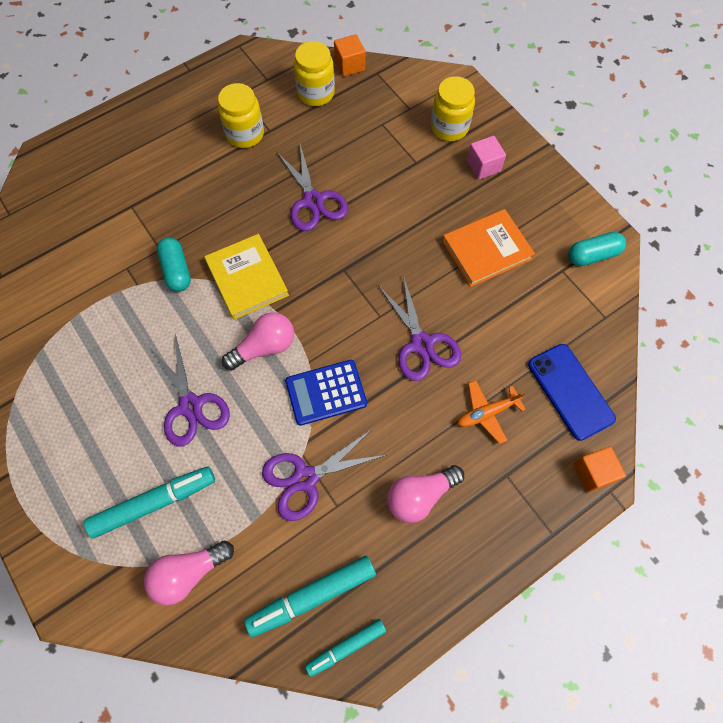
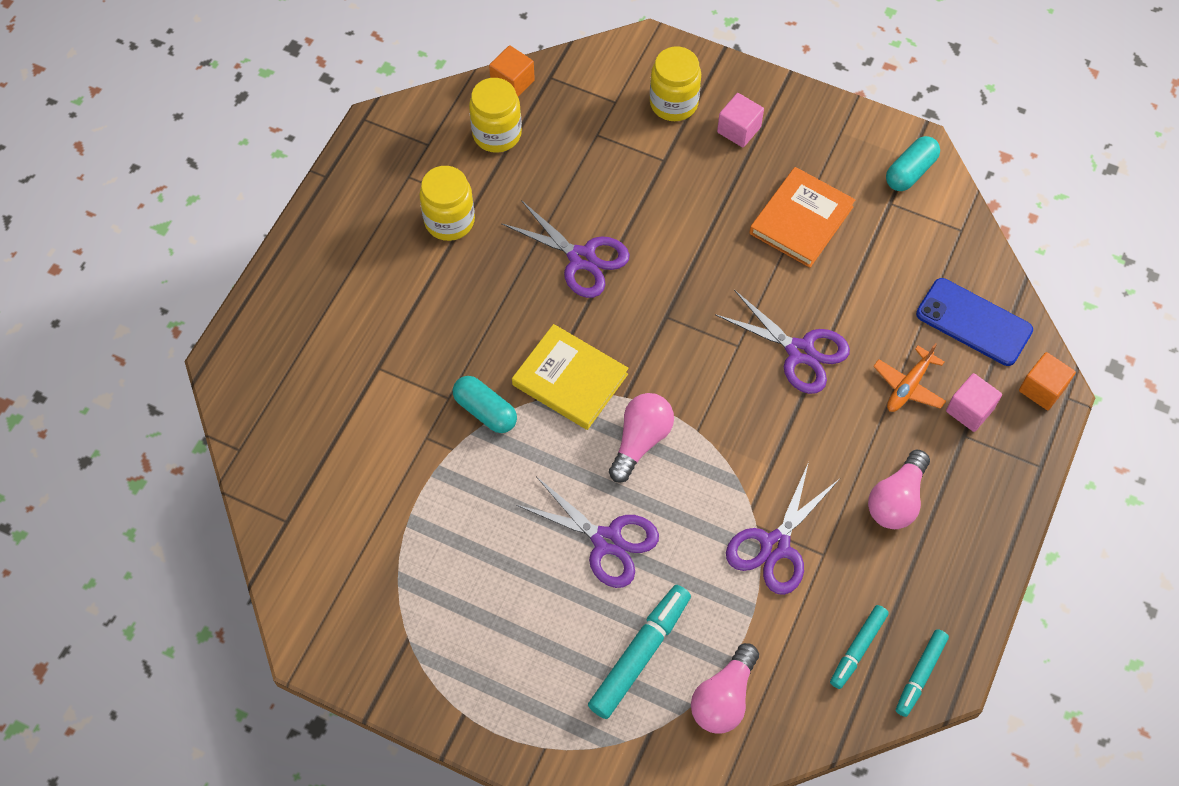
camera: 30 degrees left, 5 degrees down
turquoise marker [244,556,376,637] -> turquoise marker [830,605,889,689], size x0.62
blue calculator [285,360,367,426] -> none
none -> pink cube [946,373,1002,432]

